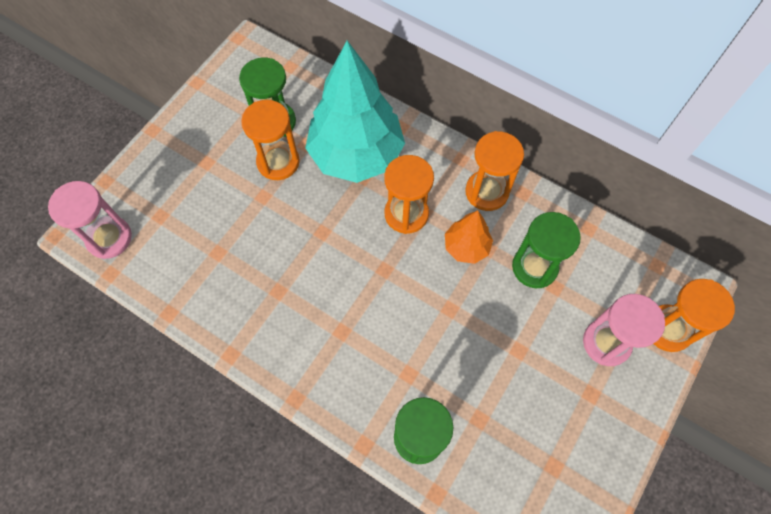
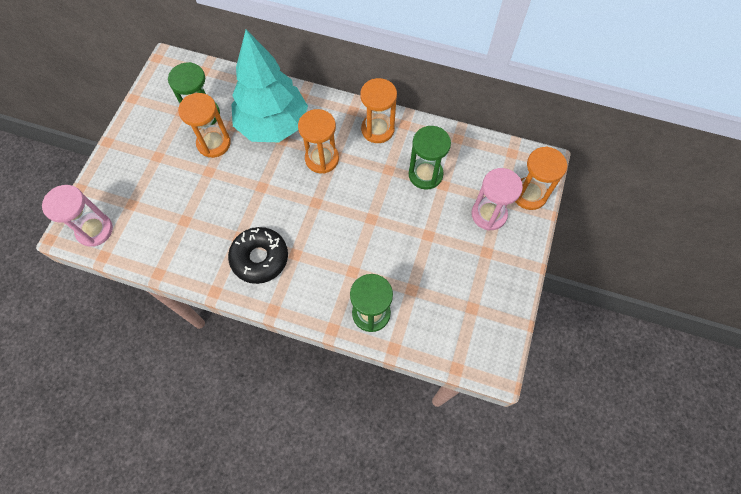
camera: 15 degrees left, 0 degrees up
orange tree [445,210,493,264] -> none
none -> black donut [228,227,288,284]

